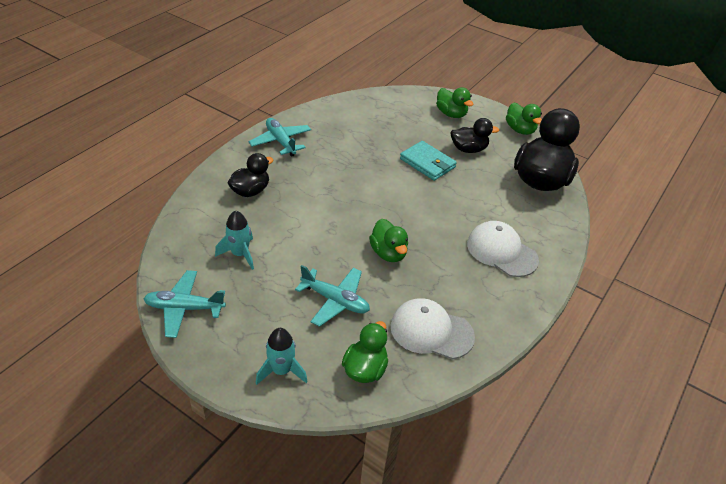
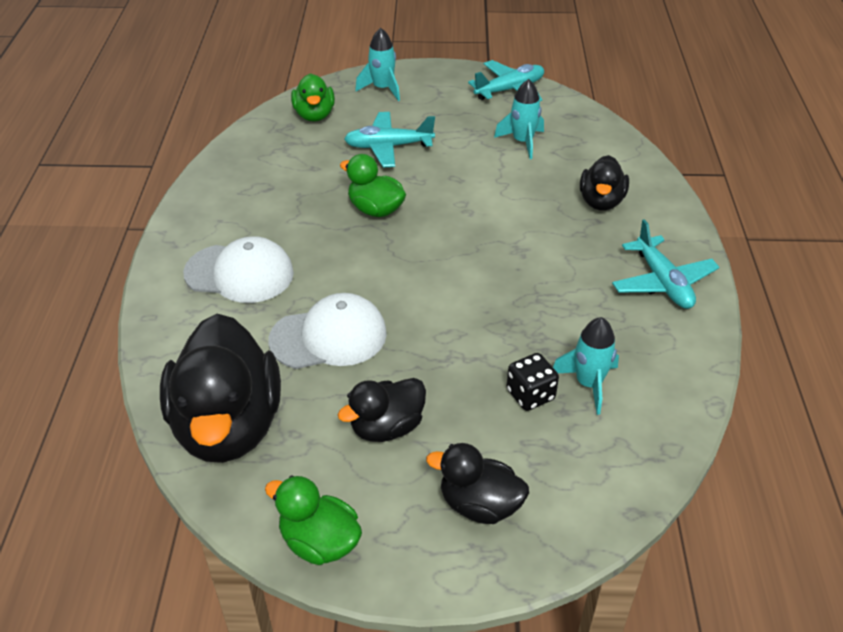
camera: 150 degrees right, 0 degrees up
turquoise plane [248,118,311,157] -> turquoise plane turned 45 degrees clockwise [612,219,719,309]
white cap [390,298,475,359] -> white cap moved to [268,293,387,369]
turquoise wallet [400,141,457,181] -> none
green duck [436,87,474,118] -> black duck [426,443,529,524]
none -> black dice [506,353,559,411]
none -> turquoise rocket [553,317,619,415]

